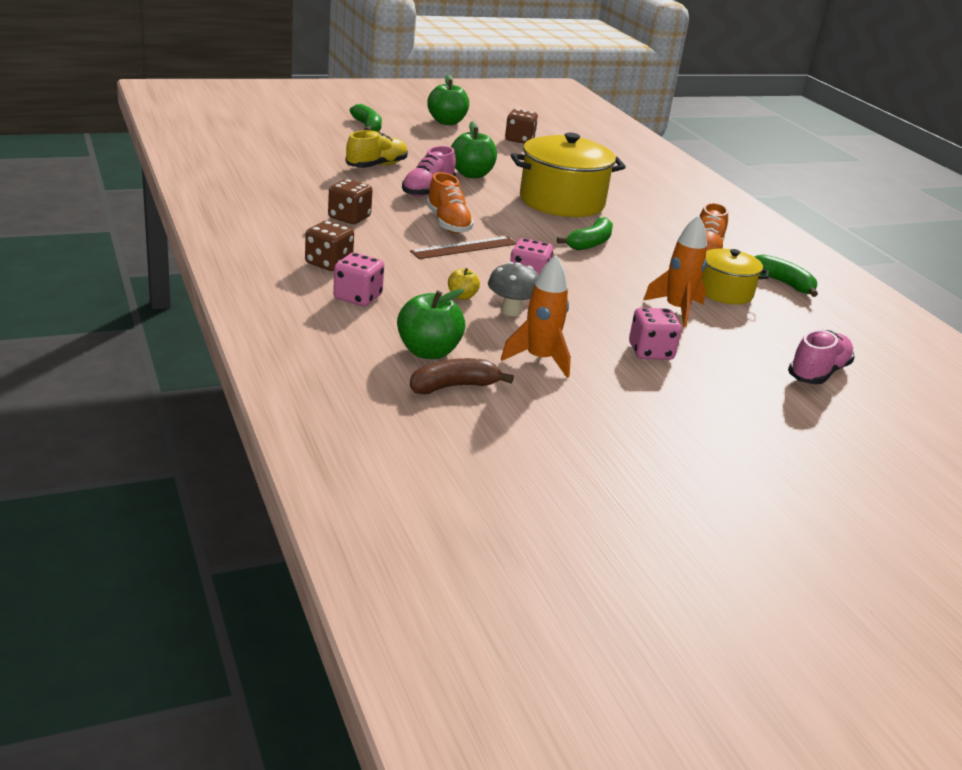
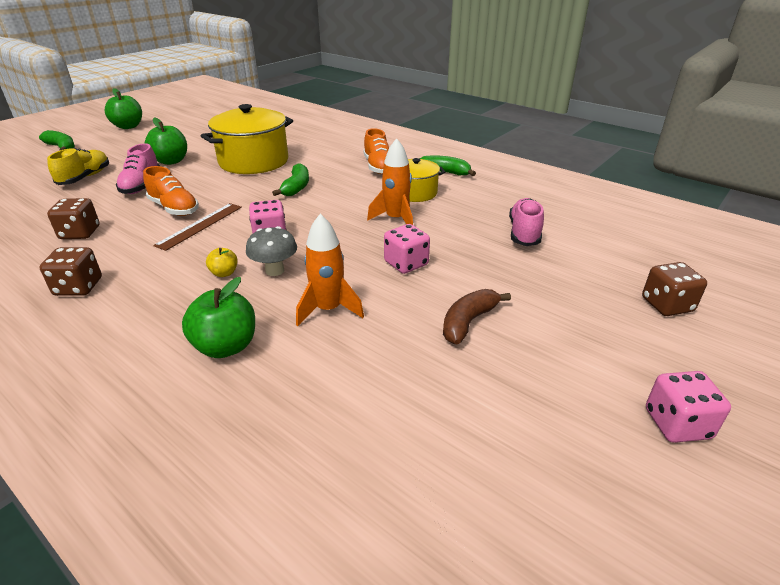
camera: 25 degrees left, 5 degrees up
pink dice [333,253,385,306] -> pink dice moved to [646,371,731,443]
brown banana [410,358,514,394] -> brown banana moved to [443,289,511,344]
brown dice [505,109,538,144] -> brown dice moved to [642,262,707,316]

